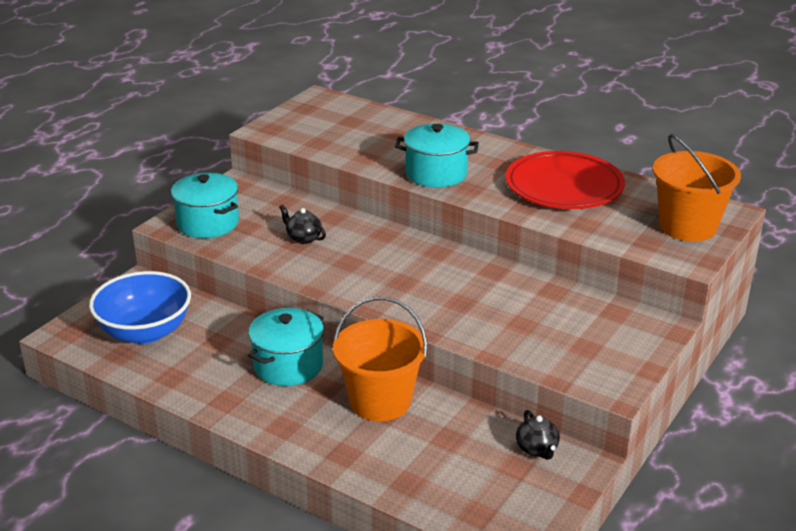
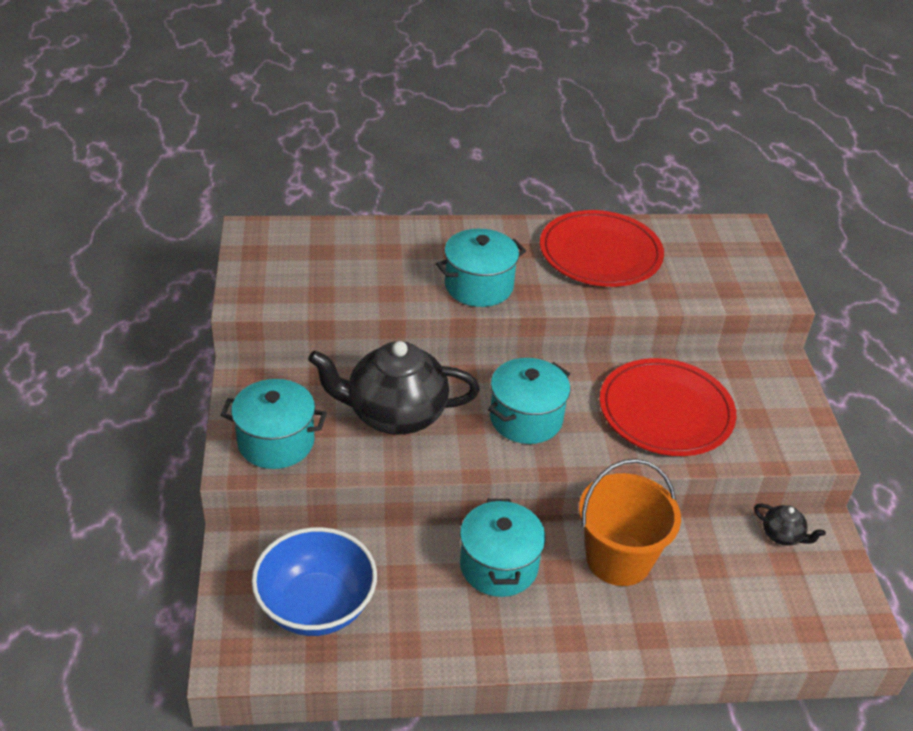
camera: 40 degrees left, 10 degrees up
black teapot [279,205,326,244] -> black teapot [308,341,479,435], size x2.35
orange bucket [653,134,741,241] -> none
none -> turquoise pot [488,358,570,444]
none -> red plate [600,358,737,456]

